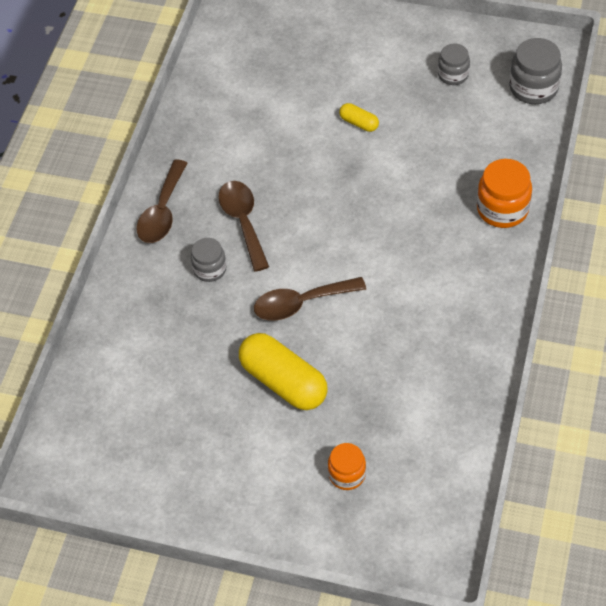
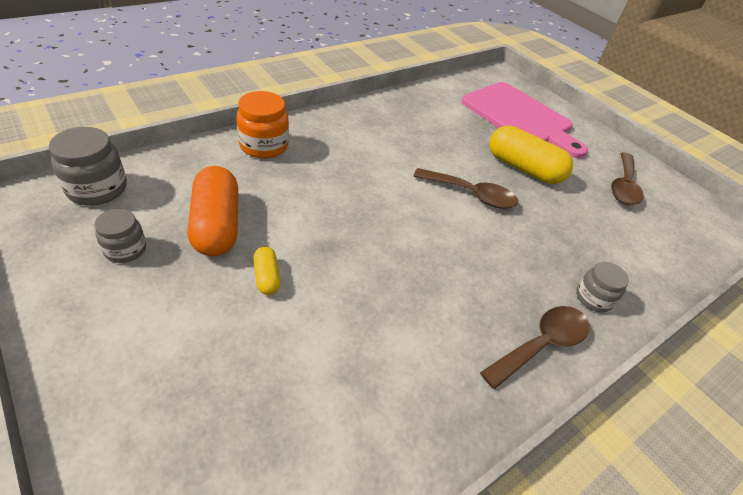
camera: 150 degrees left, 10 degrees down
grey jar [191,238,227,282] -> grey jar moved to [576,262,629,312]
brown spoon [218,181,269,272] -> brown spoon moved to [611,152,644,205]
yellow capsule [239,333,328,410] -> yellow capsule turned 45 degrees counterclockwise [489,126,573,184]
orange jar [328,443,366,490] -> pink cutting board [461,82,588,158]
none -> orange capsule [188,166,238,256]

